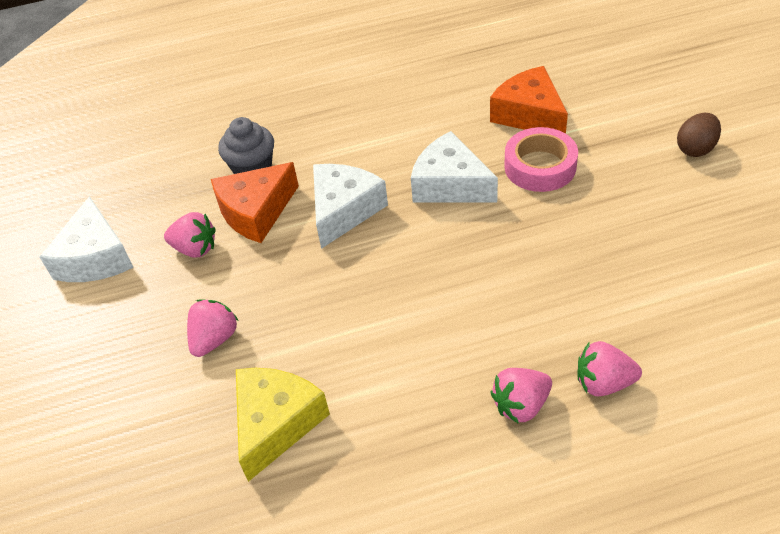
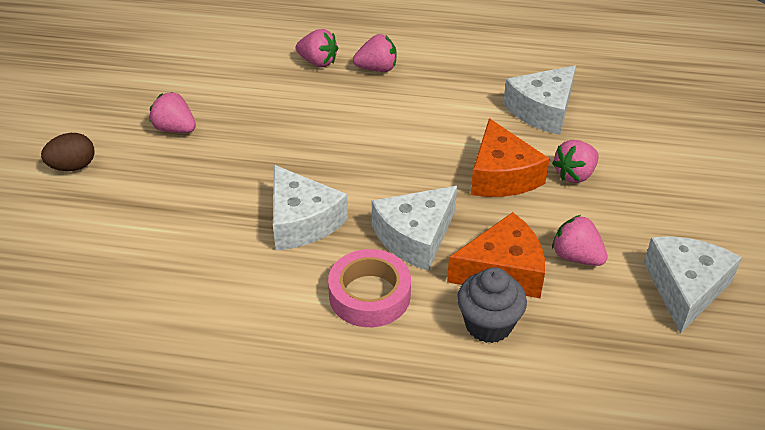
camera: 160 degrees left, 5 degrees down
yellow cheese [236,368,330,482] -> white cheese [503,66,576,135]
orange cheese [490,66,568,133] -> orange cheese moved to [471,118,550,197]
pink tape [504,127,578,192] -> pink tape moved to [328,249,411,327]
none -> pink strawberry [149,92,196,133]

